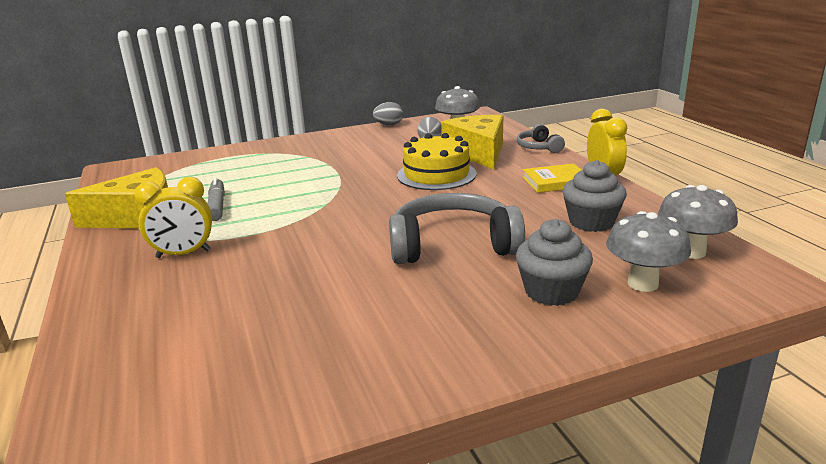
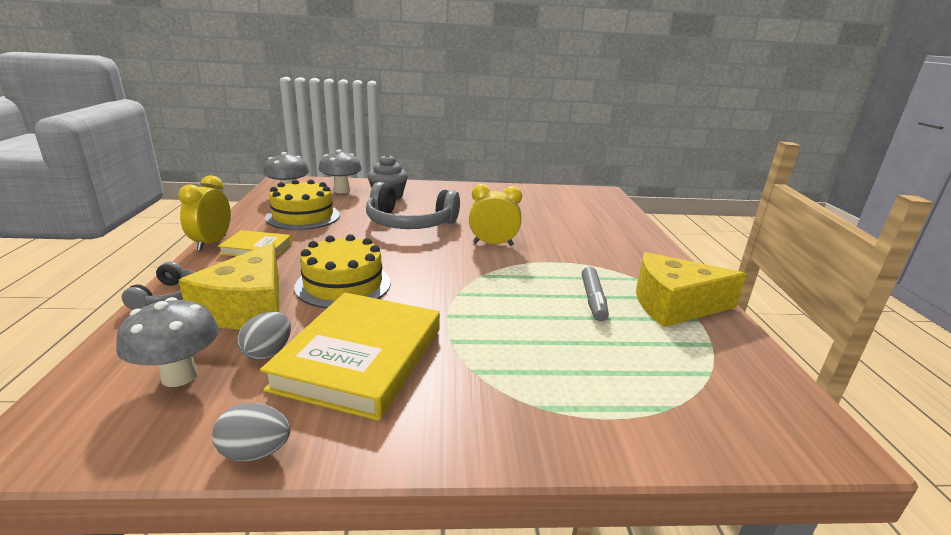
camera: 165 degrees left, 0 degrees up
yellow clock [134,177,212,258] -> yellow clock moved to [469,184,522,246]
grey cupcake [563,160,627,232] -> yellow cake [265,179,340,230]
none -> yellow book [260,293,440,421]

